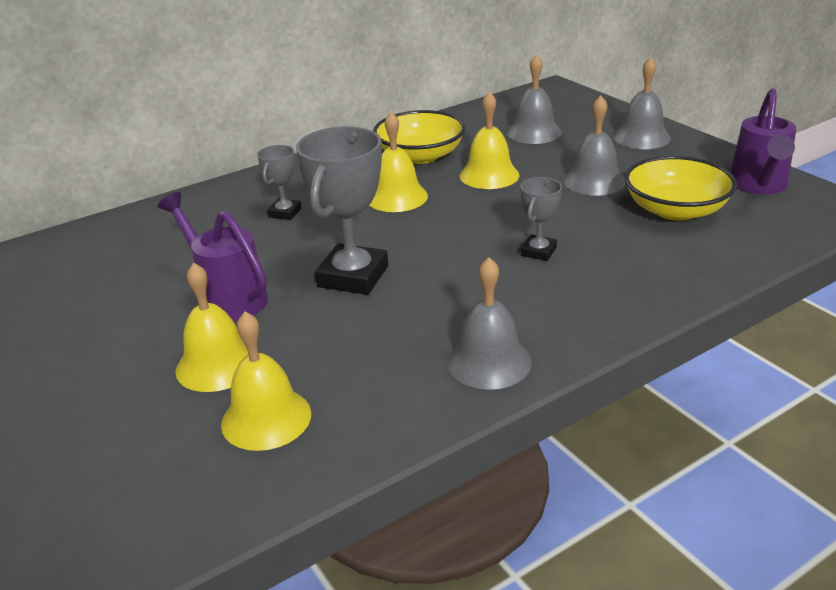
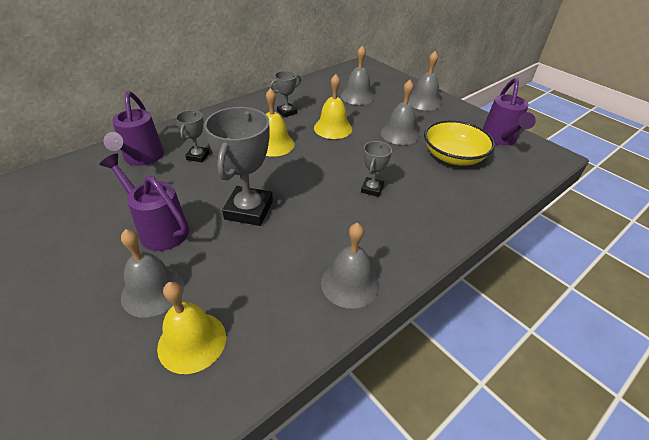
camera: 10 degrees left, 10 degrees up
yellow bell [175,263,248,392] -> grey bell [121,229,184,318]
yellow bowl [373,110,466,164] -> grey trophy [270,71,301,117]
none -> purple watering can [103,91,164,166]

